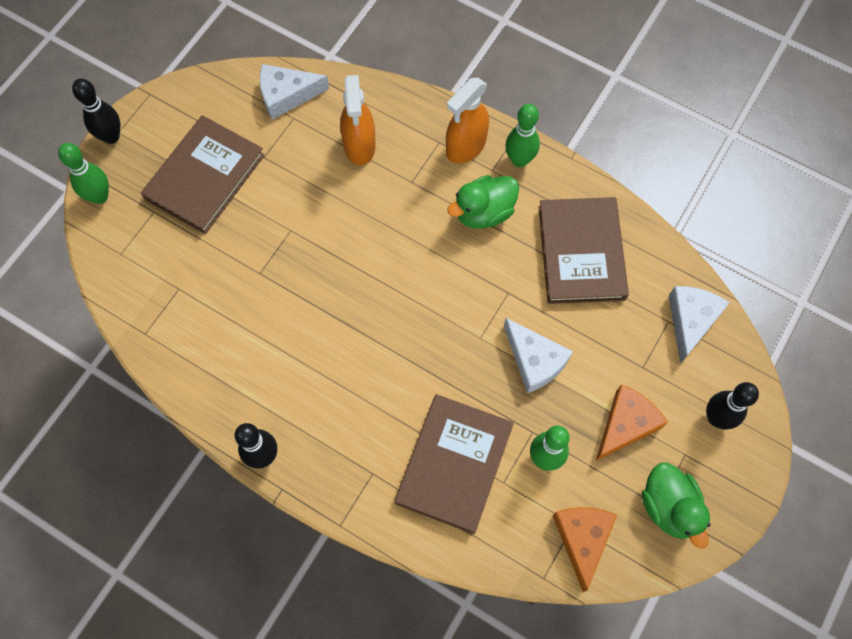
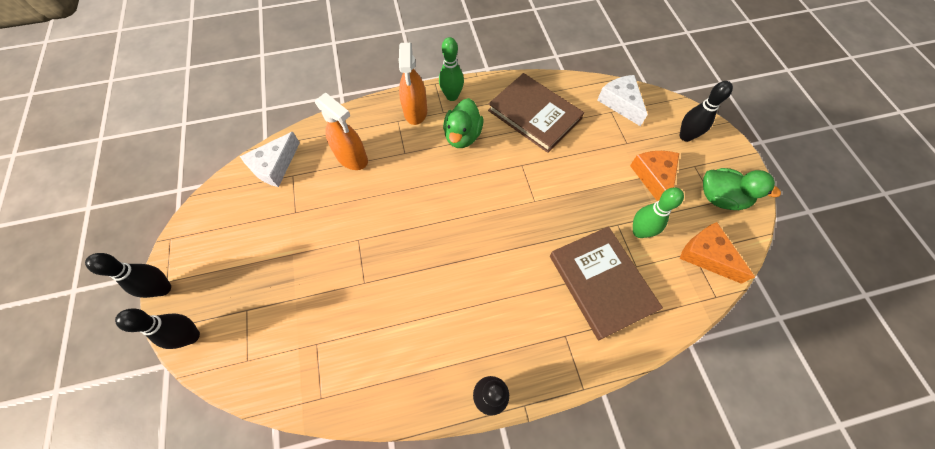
camera: 45 degrees left, 5 degrees down
green bowling pin [58,143,109,204] -> black bowling pin [115,308,200,349]
brown book [141,115,265,234] -> none
white cheese [504,318,573,393] -> none

